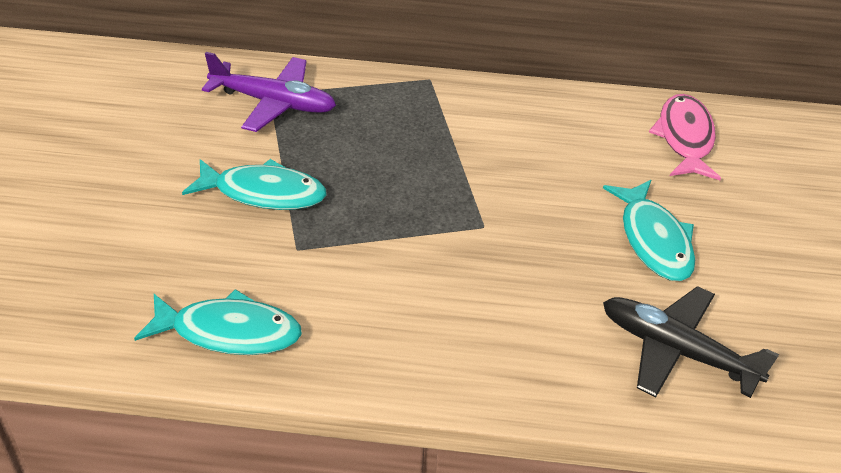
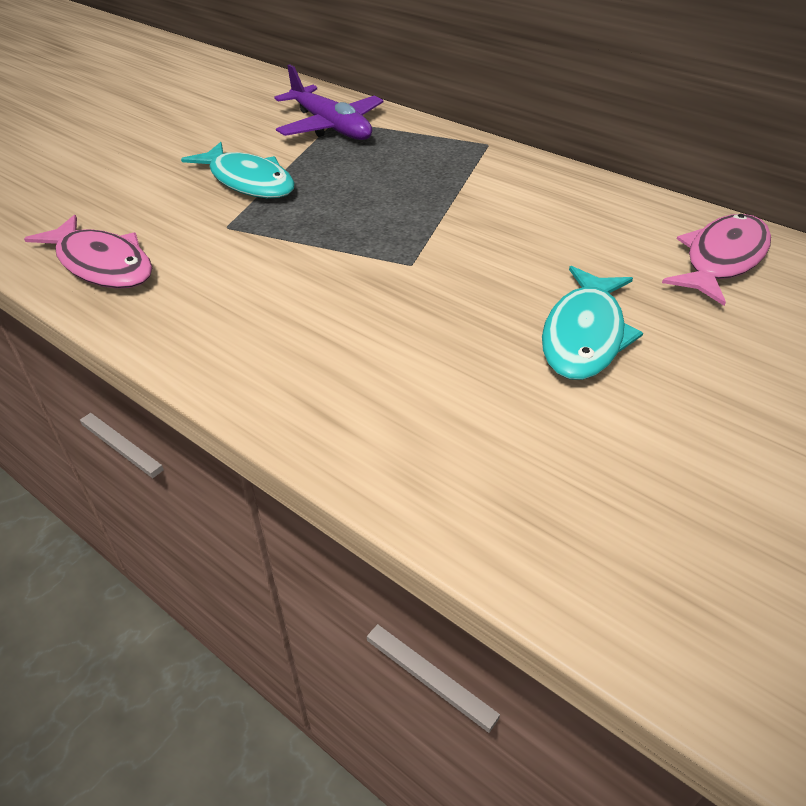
camera: 35 degrees right, 0 degrees up
turquoise fish [134,289,302,355] -> pink fish [24,215,152,289]
black plane [603,286,779,398] -> none

